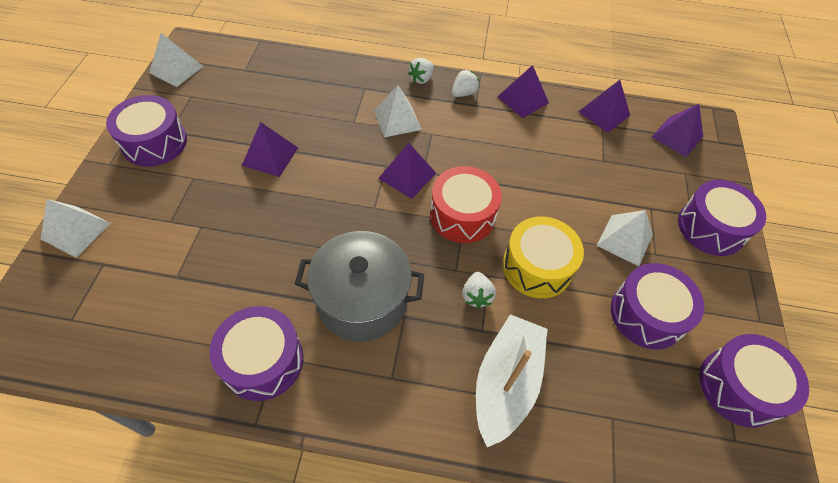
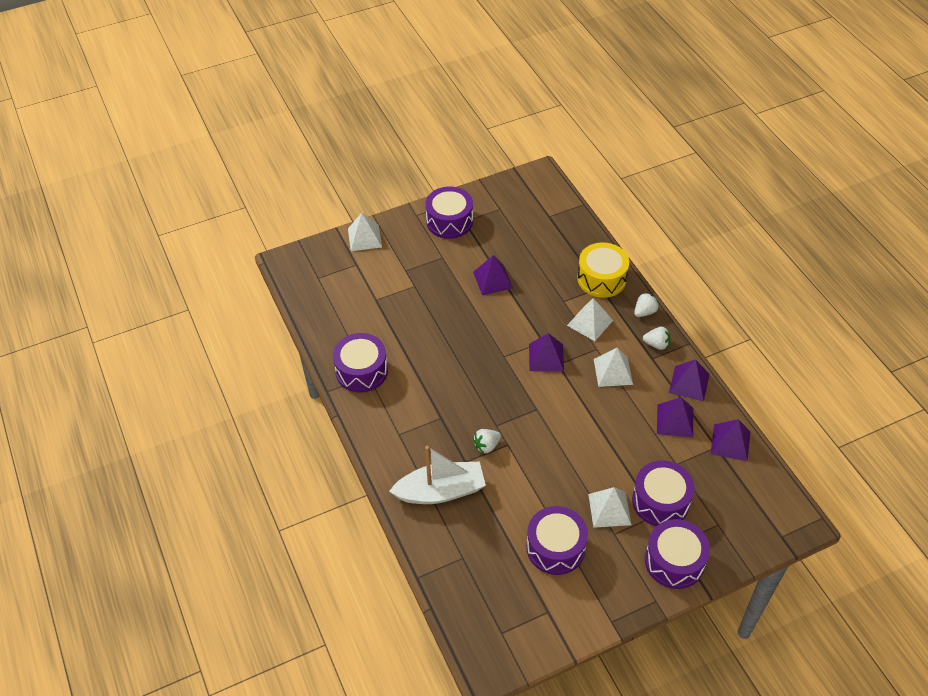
camera: 60 degrees right, 5 degrees down
white pyramid [149,33,204,87] -> white pyramid moved to [594,348,633,387]
grey pot [295,231,424,341] -> none
white strawberry [408,58,434,84] -> white strawberry turned 135 degrees clockwise [634,293,659,317]
red drum [430,166,502,243] -> none
yellow drum [503,217,584,298] -> yellow drum moved to [577,242,629,298]
purple pyramid [652,104,703,157] -> purple pyramid moved to [657,397,693,438]
purple drum [699,334,809,428] -> purple drum moved to [632,460,695,526]

